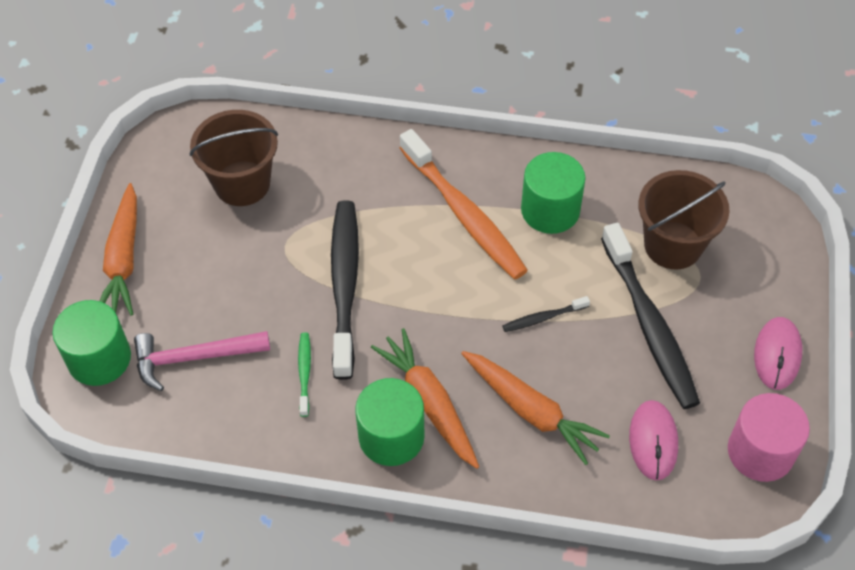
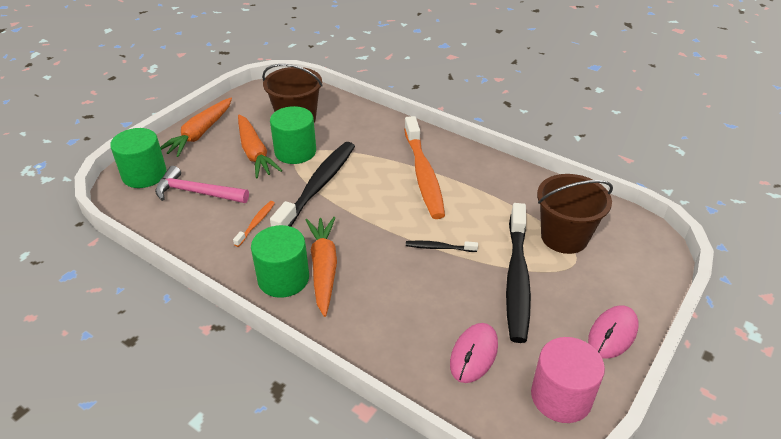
camera: 25 degrees right, 15 degrees down
green toothbrush [298,333,311,417] -> orange toothbrush [233,201,275,247]
orange carrot [461,351,610,465] -> orange carrot moved to [238,114,282,178]
green cylinder [521,152,586,234] -> green cylinder moved to [270,106,316,164]

